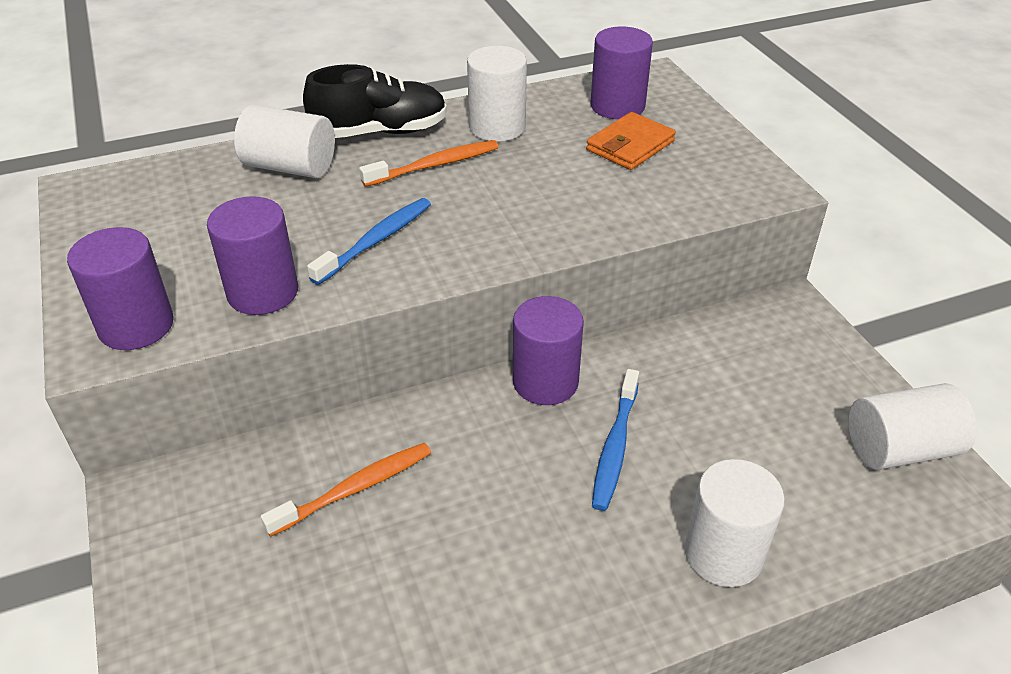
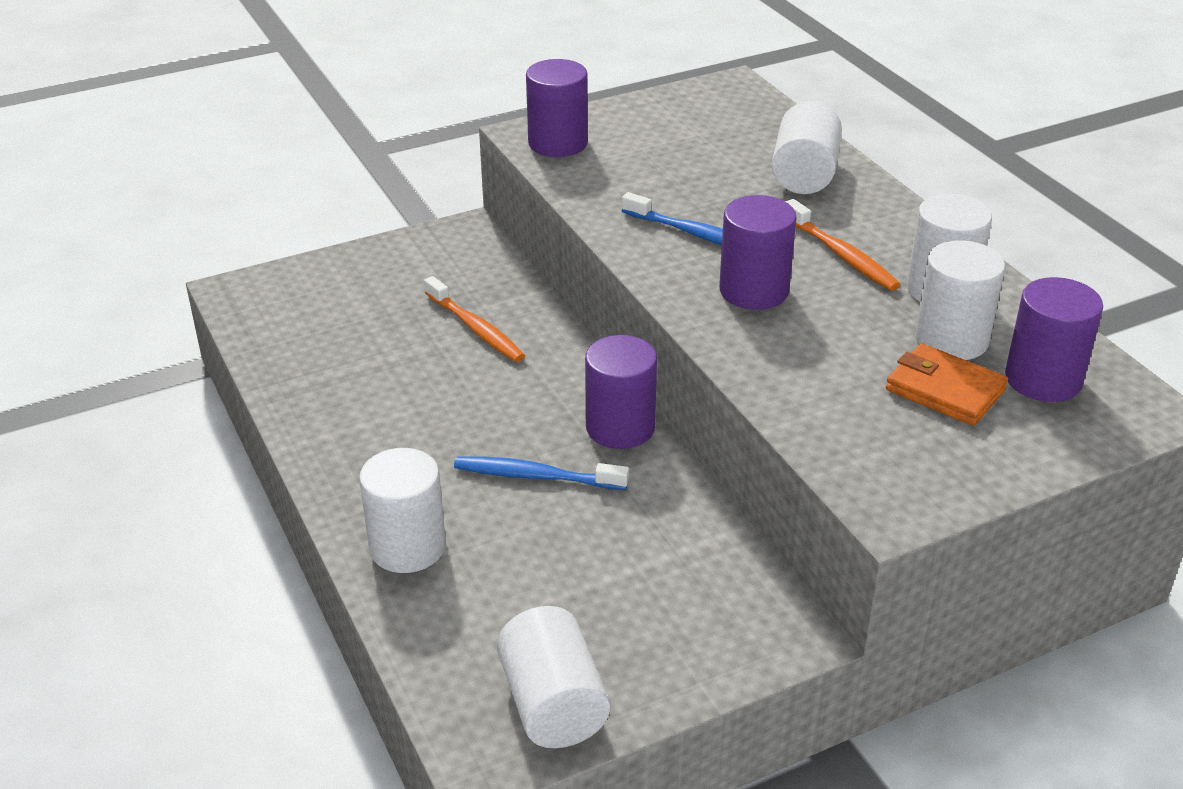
camera: 85 degrees right, 5 degrees down
purple cylinder [207,196,298,315] -> purple cylinder moved to [719,195,797,310]
black shoe [303,64,447,138] -> none
none -> white cylinder [915,240,1005,360]

